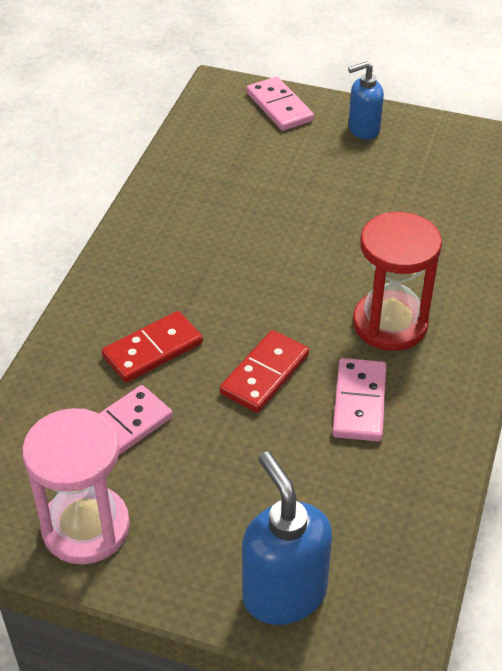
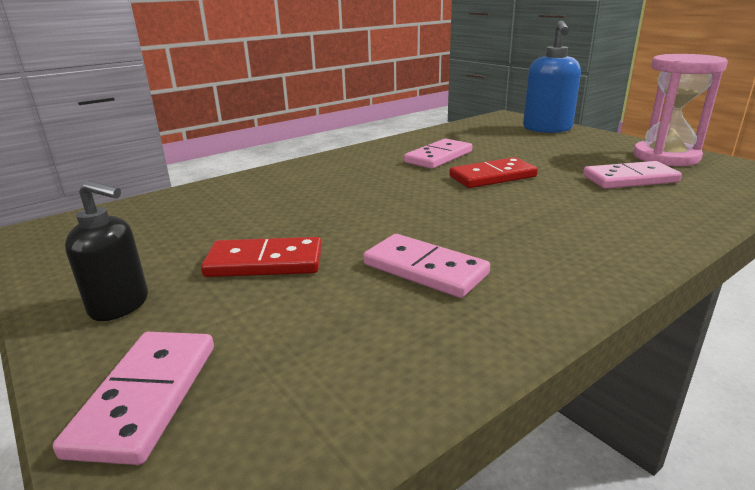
camera: 145 degrees left, 20 degrees down
red domino [102,311,203,383] -> red domino moved to [201,237,322,277]
blue soap dispenser [348,61,384,140] -> black soap dispenser [65,180,148,321]
red hourglass [353,212,442,351] -> none
none -> pink domino [363,234,490,298]

